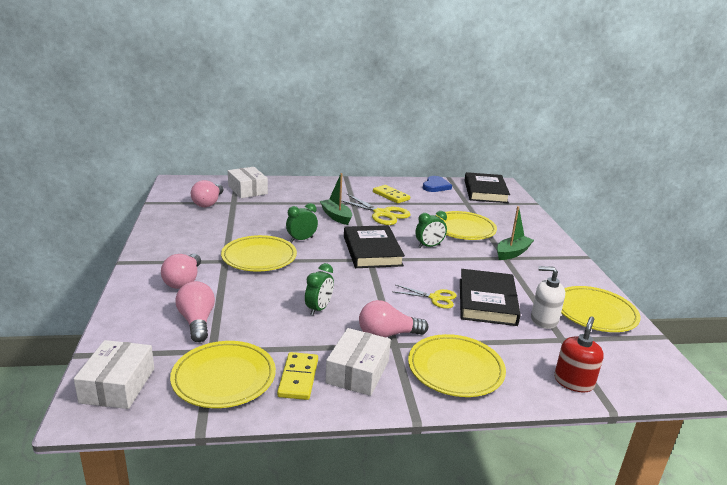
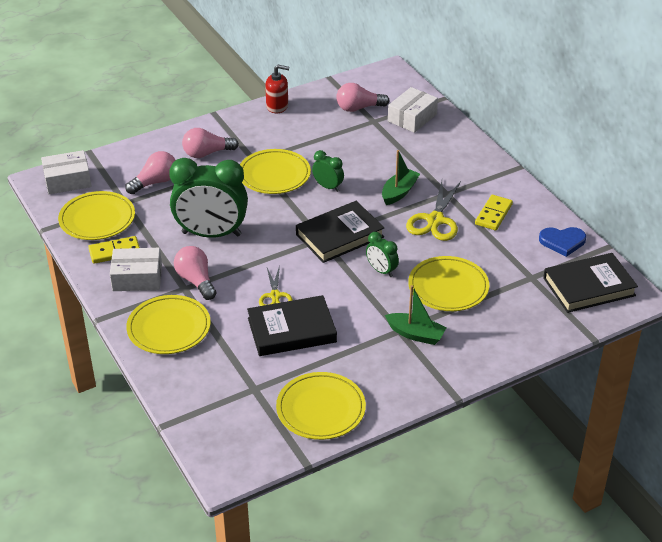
camera: 70 degrees right, 15 degrees up
green clock [305,263,334,316] -> green clock [169,158,248,238], size x2.16
white soap dispenser [531,266,565,329] -> none
red soap dispenser [554,316,604,392] -> red soap dispenser moved to [265,65,289,113]

